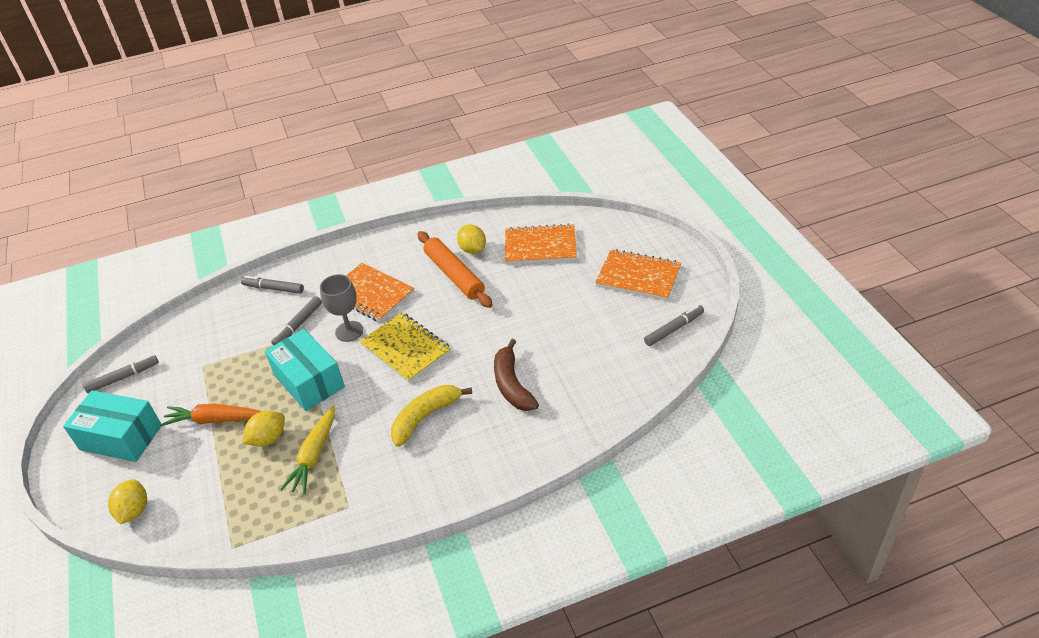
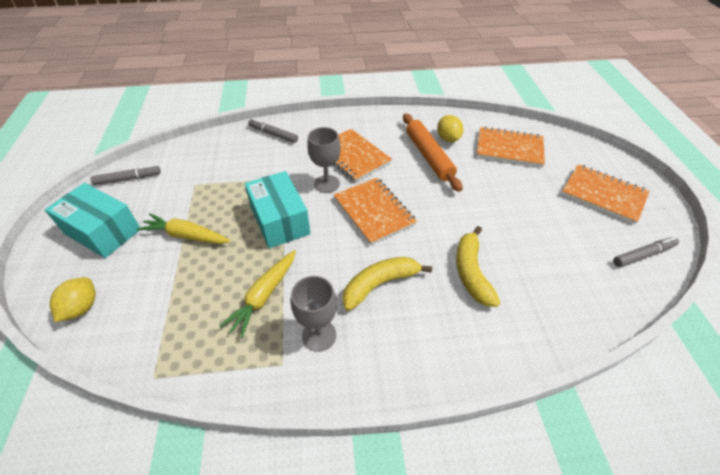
camera: 10 degrees right, 5 degrees up
orange carrot [161,404,262,426] -> yellow carrot [137,213,231,244]
yellow lemon [242,411,285,447] -> none
grey marker [271,296,322,346] -> none
yellow notebook [359,312,451,383] -> orange notebook [334,178,417,245]
brown banana [494,339,539,411] -> yellow banana [456,226,500,307]
none -> grey goblet [291,276,337,352]

